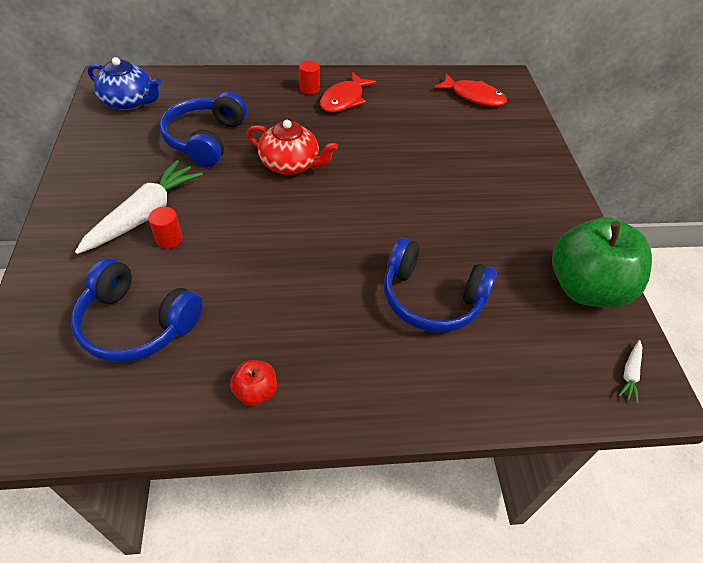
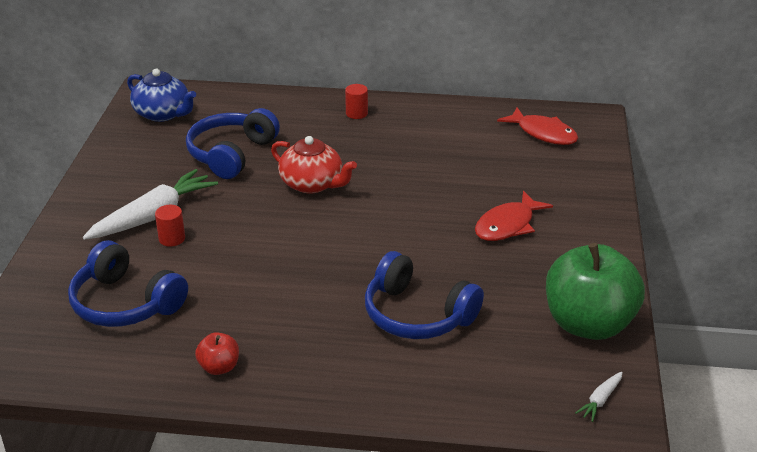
camera: 15 degrees right, 15 degrees down
red fish [320,72,377,113] -> red fish moved to [475,191,553,241]

